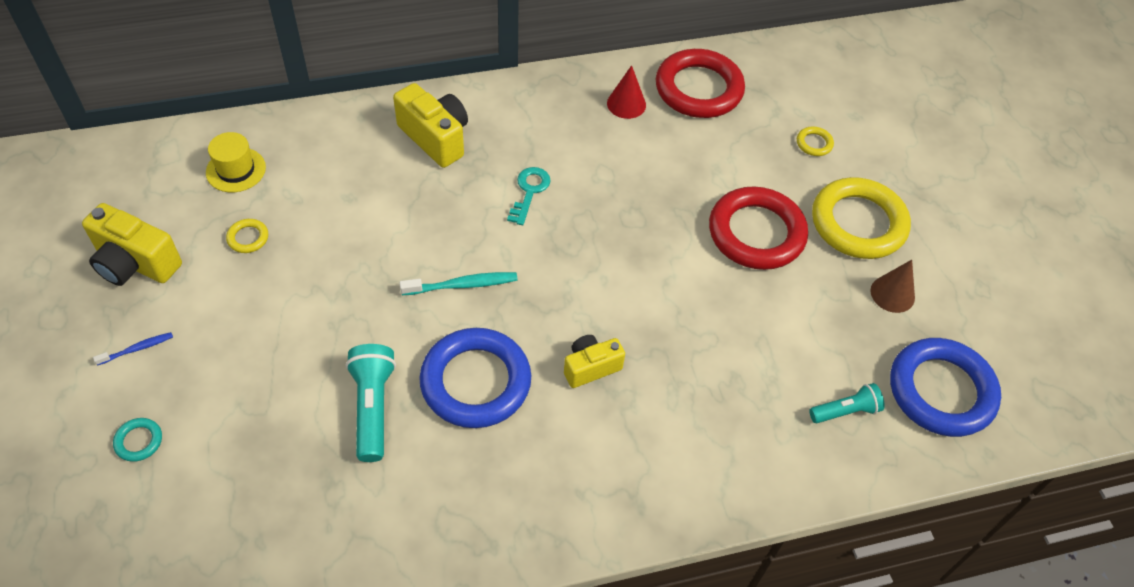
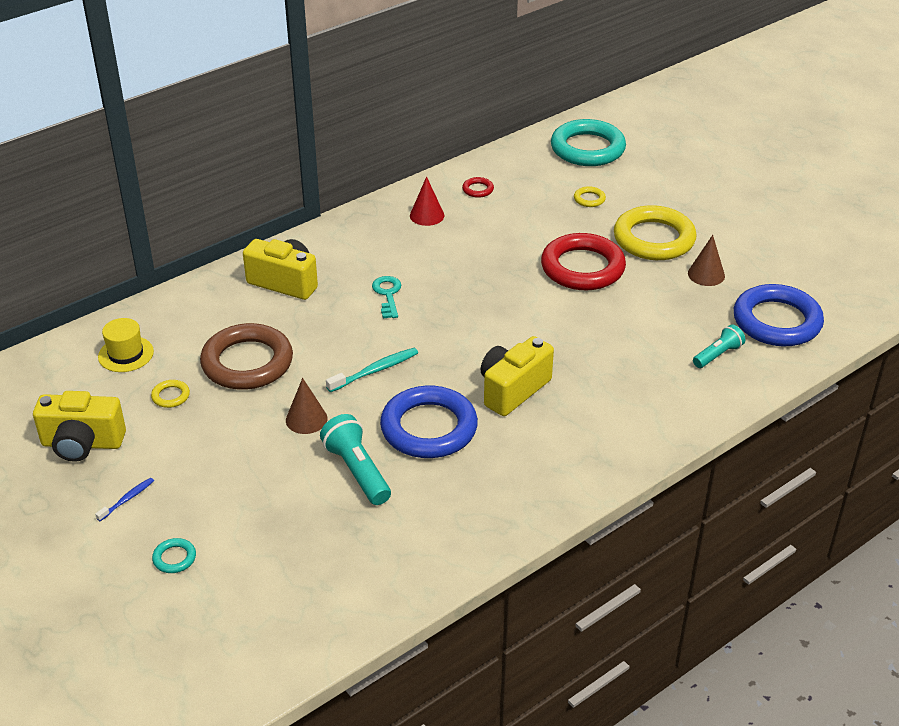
camera: 20 degrees left, 15 degrees down
yellow camera [564,335,625,388] -> yellow camera [481,336,554,416], size x1.56
red ring [656,49,745,118] -> red ring [462,177,494,198], size x0.40
none -> brown ring [200,323,293,390]
none -> brown cone [286,378,327,434]
none -> turquoise ring [551,119,626,166]

